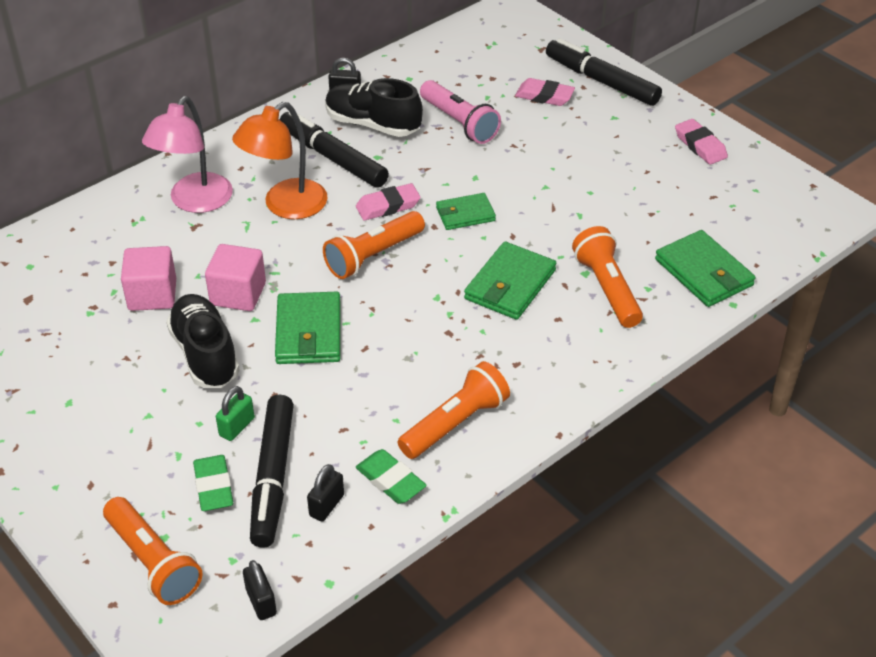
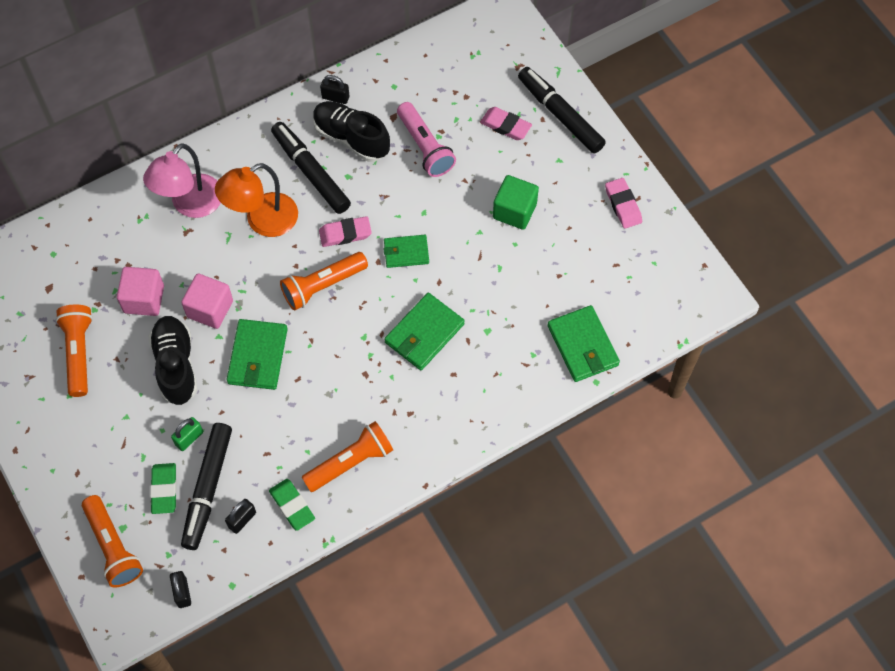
camera: 10 degrees right, 20 degrees up
orange flashlight [572,226,643,328] -> orange flashlight moved to [55,305,93,397]
none -> green cube [493,175,539,230]

